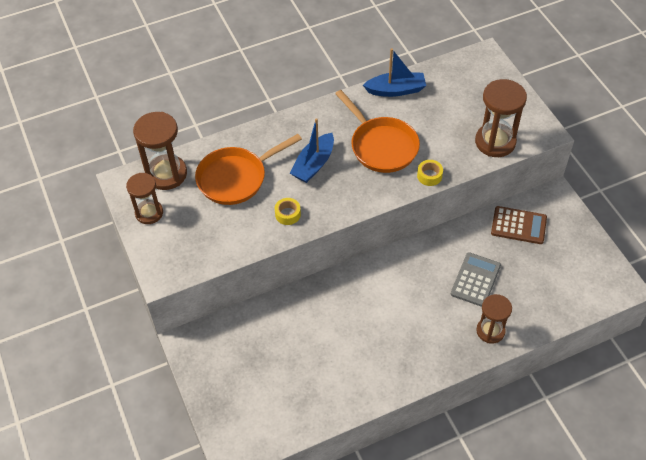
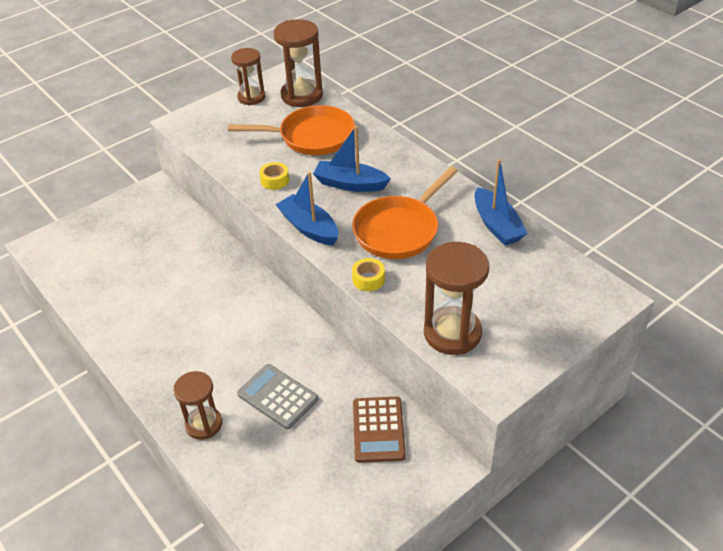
camera: 75 degrees right, 10 degrees down
orange pan [195,134,302,205] -> orange pan turned 135 degrees clockwise [228,105,355,155]
grey calculator [451,252,501,307] -> grey calculator turned 150 degrees counterclockwise [237,364,318,429]
none -> blue boat [276,172,338,246]

